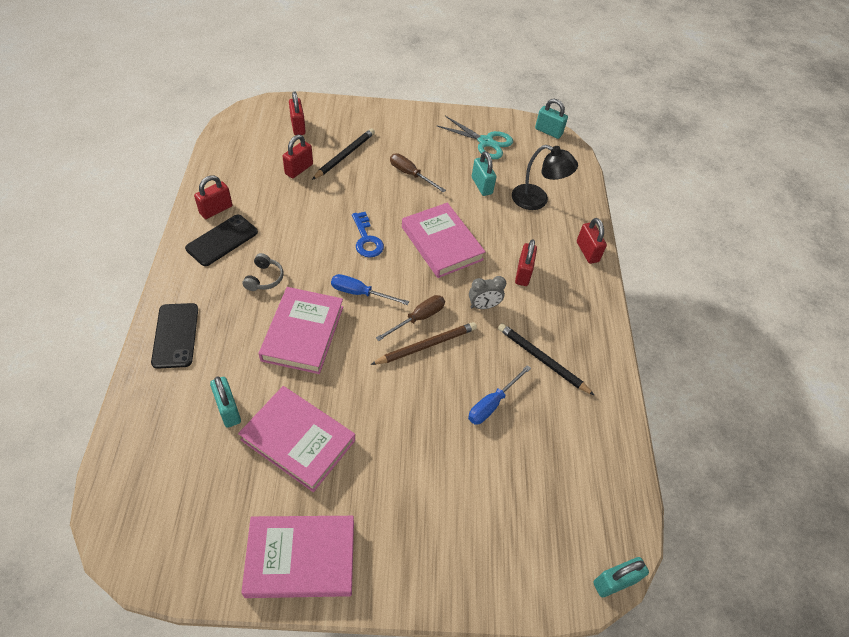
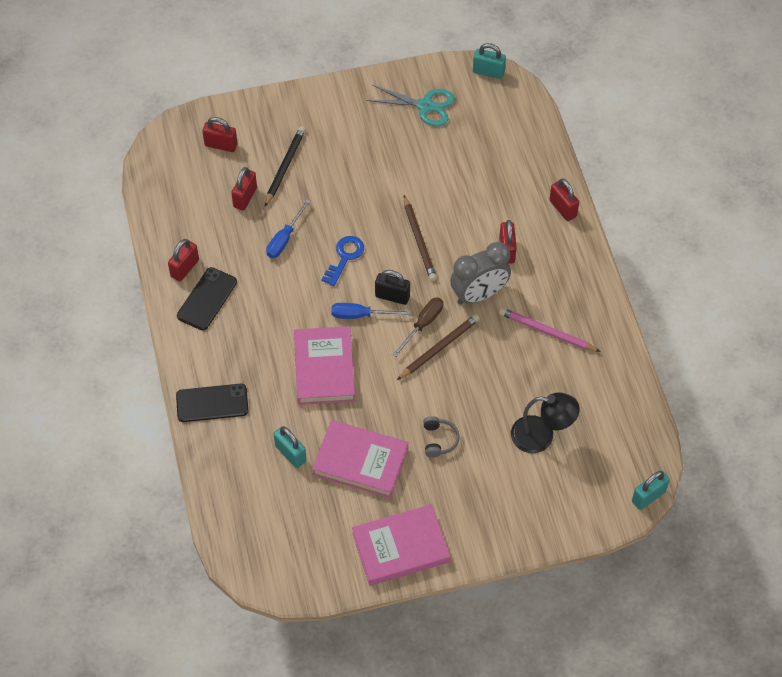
camera: 10 degrees left, 5 degrees up
black phone [151,303,198,369] -> black phone turned 75 degrees counterclockwise [176,384,249,422]
grey headphones [242,253,284,291] -> grey headphones moved to [423,416,460,457]
red padlock [289,91,306,135] -> red padlock turned 45 degrees counterclockwise [202,117,238,152]
blue key [352,212,384,258] -> blue key turned 120 degrees counterclockwise [322,236,364,286]
brown screwdriver [390,154,446,193] -> none
pink book [402,203,486,278] -> brown pencil [404,195,437,281]
blue screwdriver [468,365,531,424] -> blue screwdriver moved to [266,199,310,258]
grey clock [469,276,506,309] -> grey clock [450,242,511,305], size x1.79
turquoise padlock [472,151,496,196] -> none
black pencil [498,323,595,396] -> pink pencil [499,308,601,352]
black lamp [512,145,578,210] -> black lamp moved to [511,392,580,453]
none -> black padlock [375,270,410,305]

